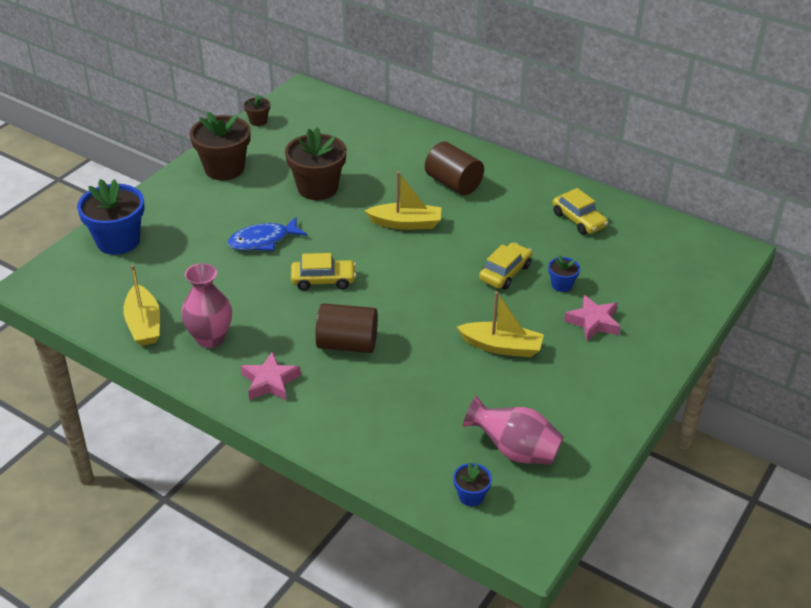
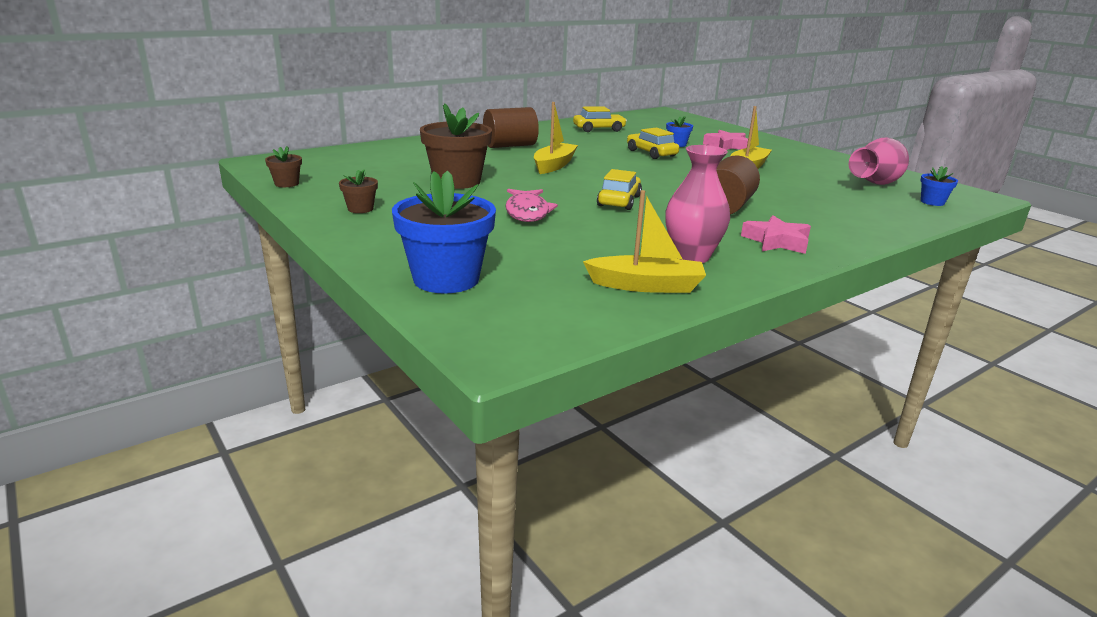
camera: 70 degrees left, 15 degrees down
brown flower pot [190,112,250,180] -> brown flower pot [339,169,378,213], size x0.47
blue fish [228,217,307,251] -> pink fish [505,189,558,222]

